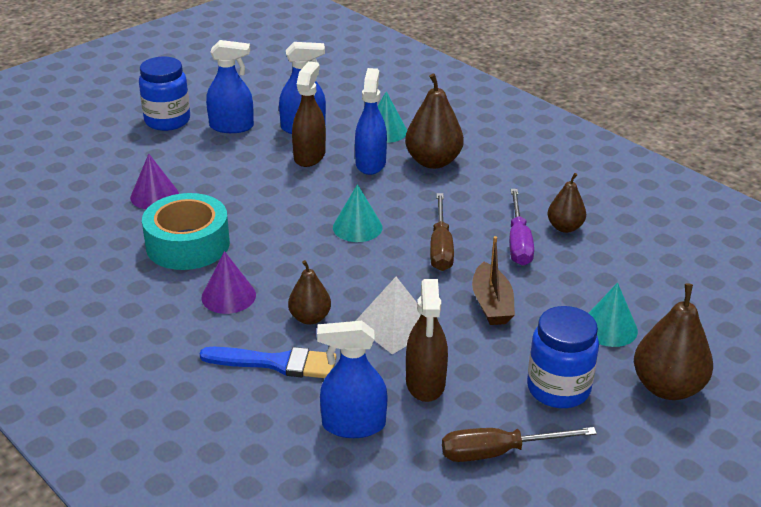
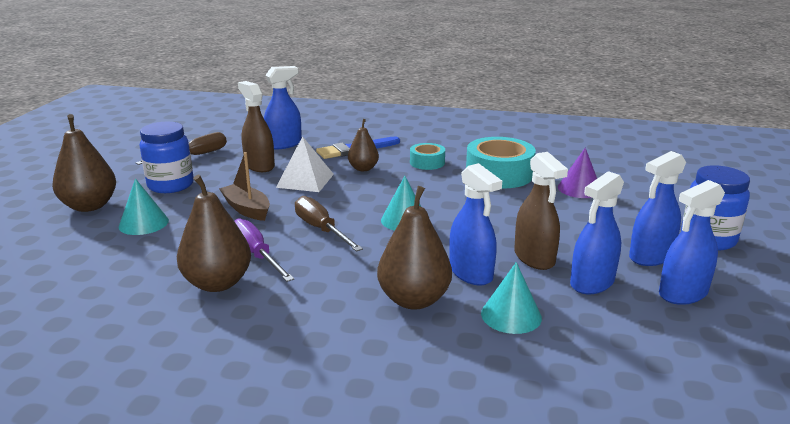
camera: 145 degrees right, 10 degrees down
purple cone [201,251,256,314] -> turquoise tape [410,143,445,170]
brown pear [547,173,586,233] -> brown pear [177,175,251,292], size x1.65
none -> blue spray bottle [659,180,725,305]

